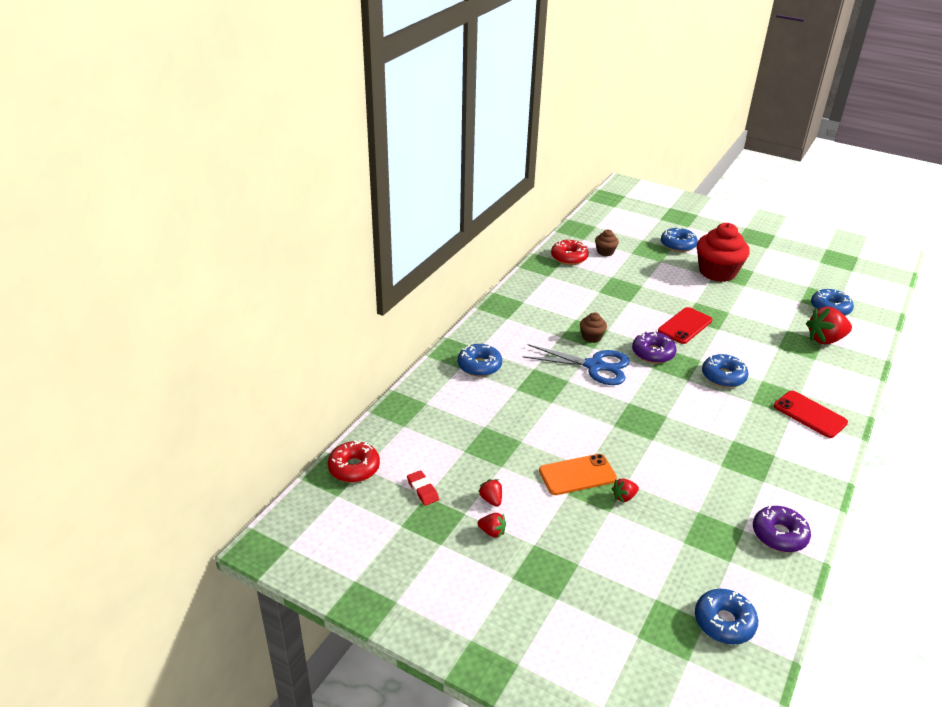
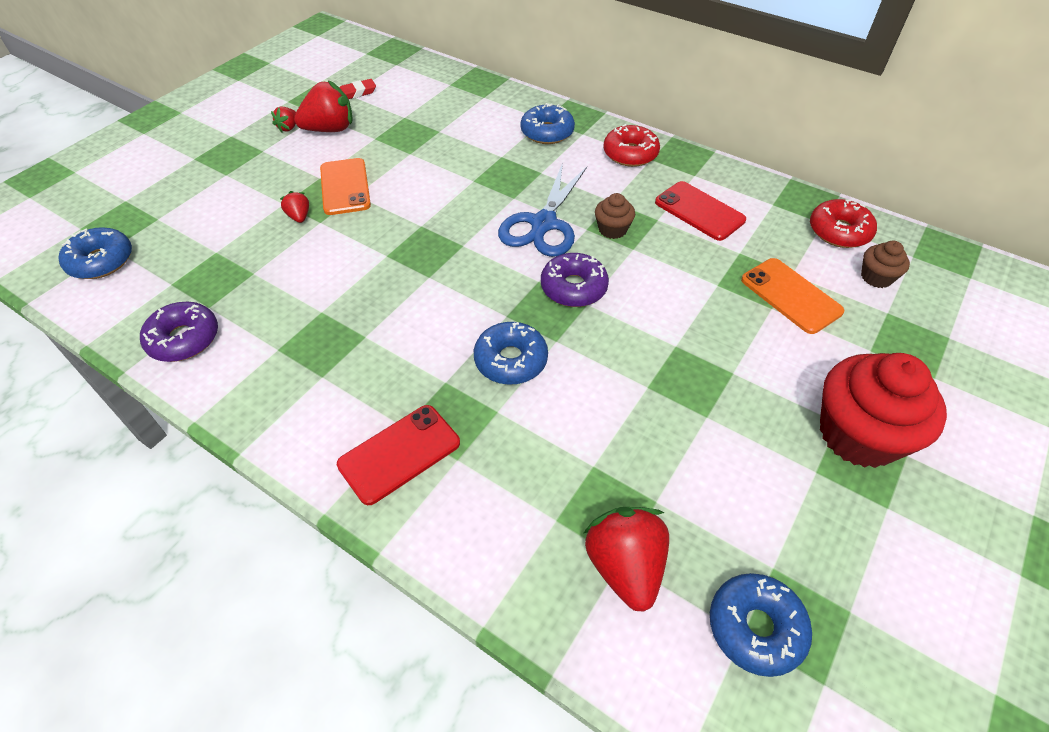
camera: 95 degrees right, 15 degrees up
red donut [328,440,380,483] -> red donut moved to [603,124,660,167]
red strawberry [478,479,502,507] -> red strawberry [294,81,353,132], size x2.02
red phone [658,307,712,344] -> red phone moved to [655,181,746,241]
blue donut [661,227,698,252] -> none
none -> orange phone [741,258,844,334]

